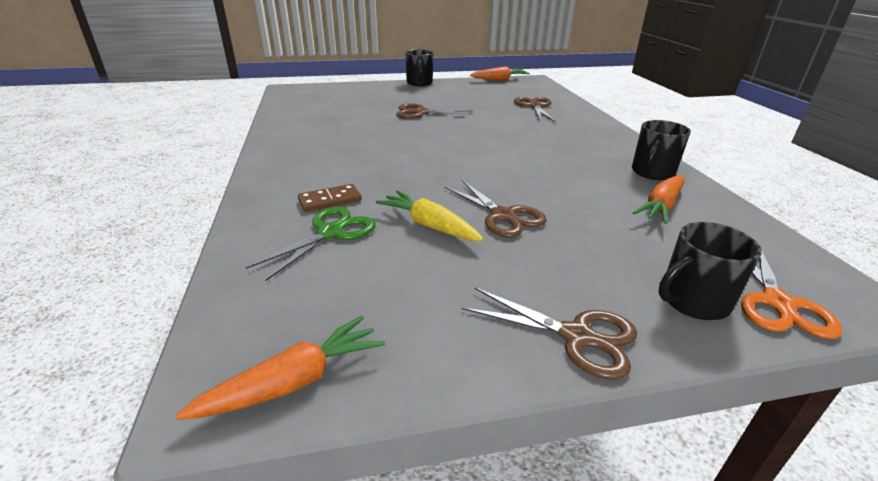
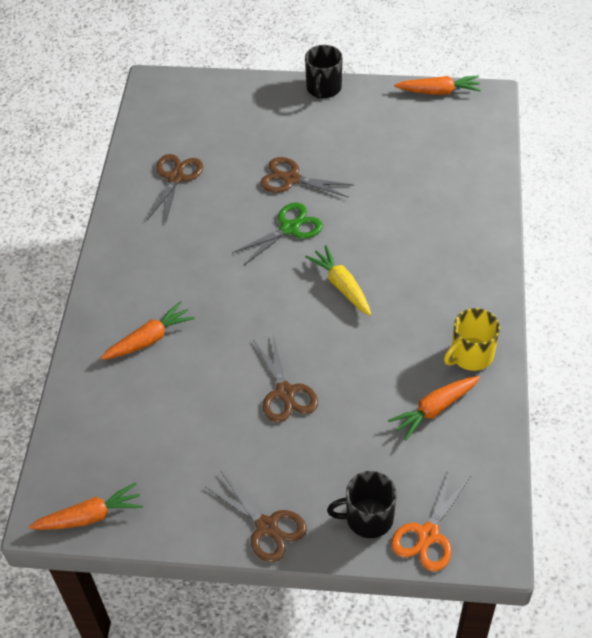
camera: 20 degrees right, 20 degrees up
green scissors [246,207,375,281] -> green scissors moved to [232,203,323,265]
brown domino [298,184,362,212] -> orange carrot [101,301,195,360]
yellow carrot [376,190,484,241] -> yellow carrot moved to [305,245,371,316]
brown scissors [514,97,555,122] -> brown scissors moved to [147,154,203,224]
black mug [632,120,691,180] -> yellow mug [444,308,500,371]

